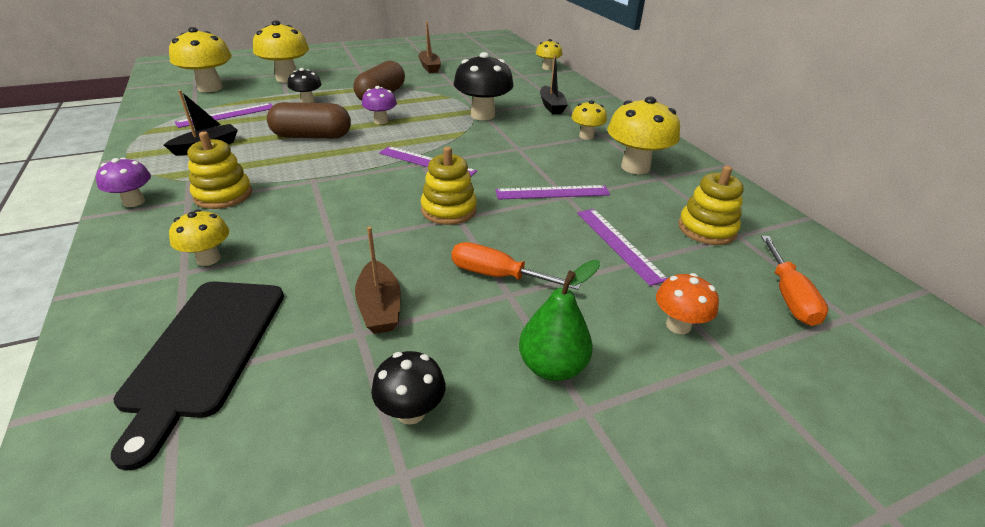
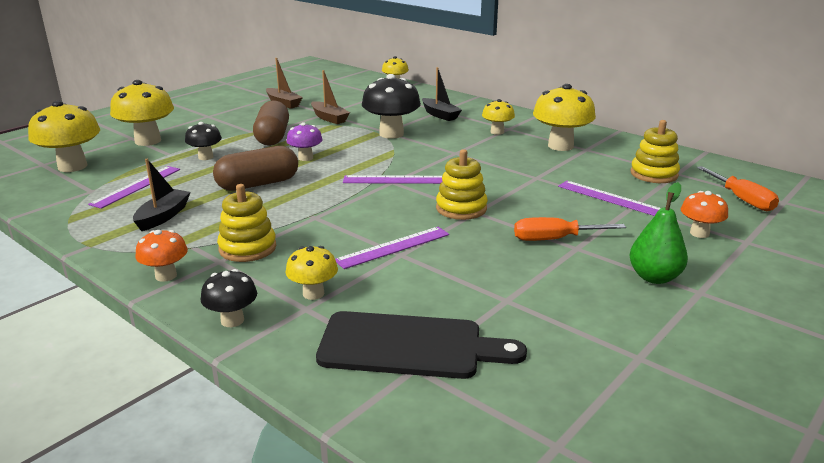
camera: 25 degrees left, 10 degrees down
purple mushroom [96,158,151,207] -> orange mushroom [135,230,188,282]
black cutting board [111,281,284,471] -> black cutting board turned 60 degrees counterclockwise [316,311,527,379]
brown boat [355,227,401,334] -> brown boat moved to [311,70,350,124]
black mushroom [371,351,445,425] -> black mushroom moved to [201,269,257,327]
purple ruler [495,185,610,200] -> purple ruler moved to [335,227,449,269]

